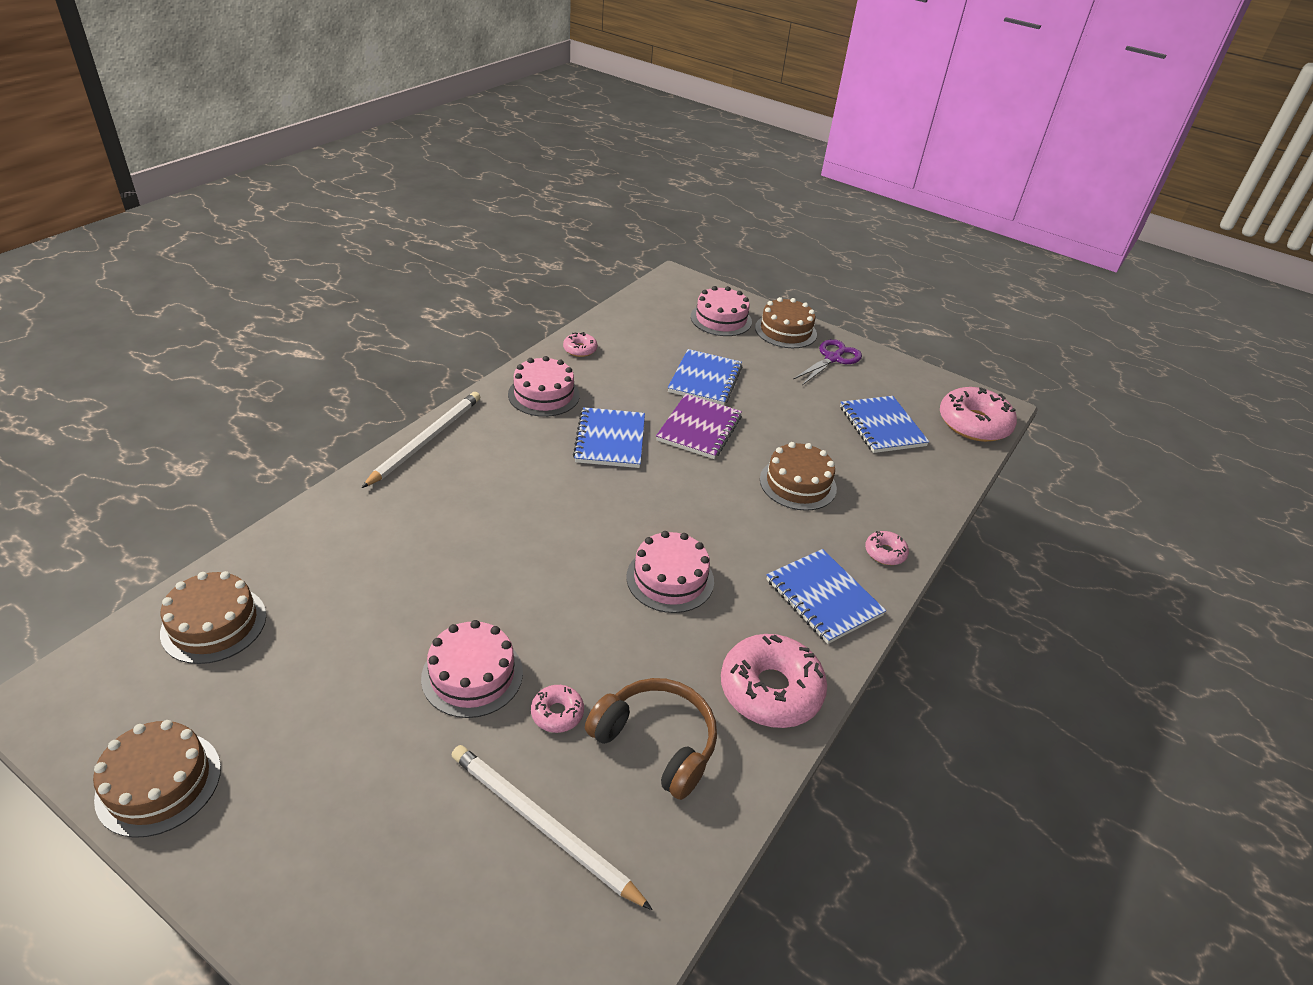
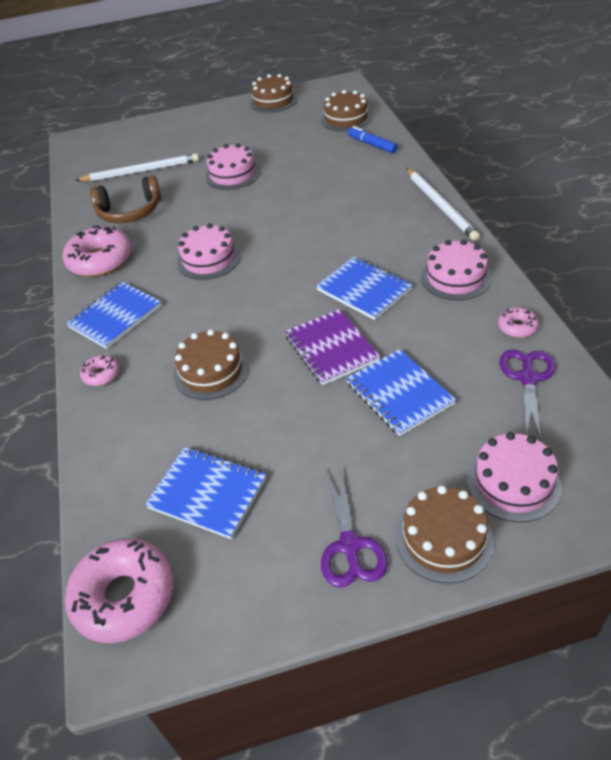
camera: 140 degrees right, 5 degrees up
pink donut [531,685,584,733] -> none
blue notebook [767,549,886,644] -> blue notebook turned 60 degrees counterclockwise [66,282,162,349]
none -> blue marker [348,126,398,154]
none -> purple scissors [499,349,556,441]

